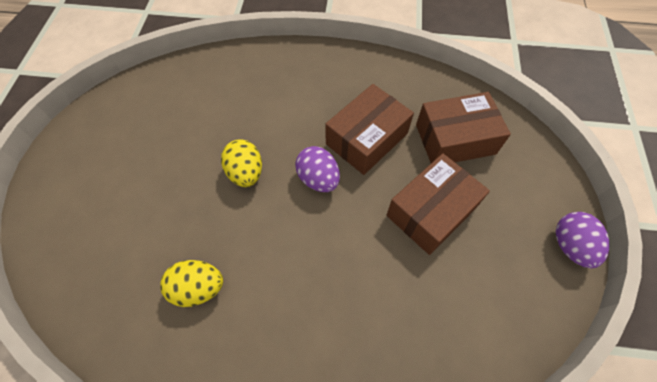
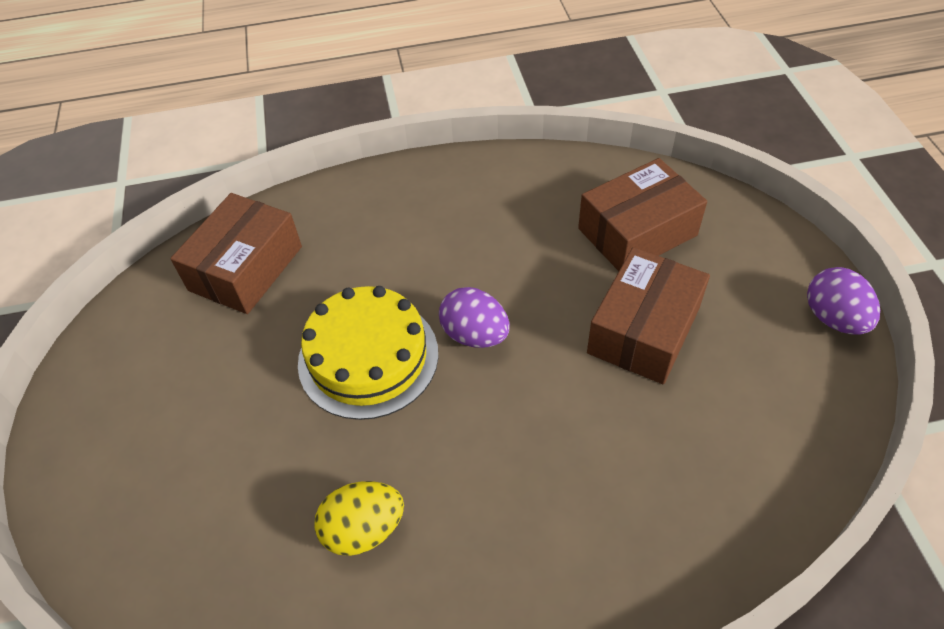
camera: 15 degrees left, 10 degrees down
yellow egg [221,140,262,187] -> yellow cake [298,286,438,420]
brown box [325,84,414,175] -> brown box moved to [170,193,302,314]

